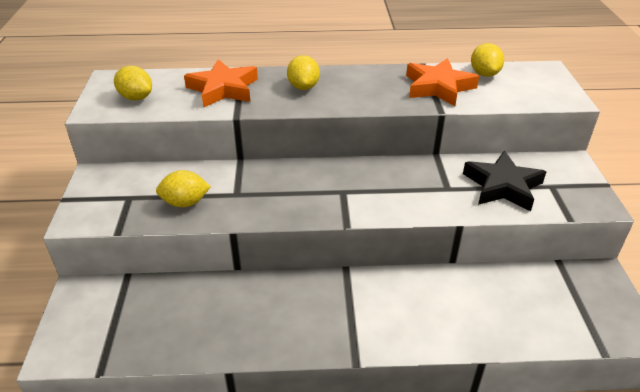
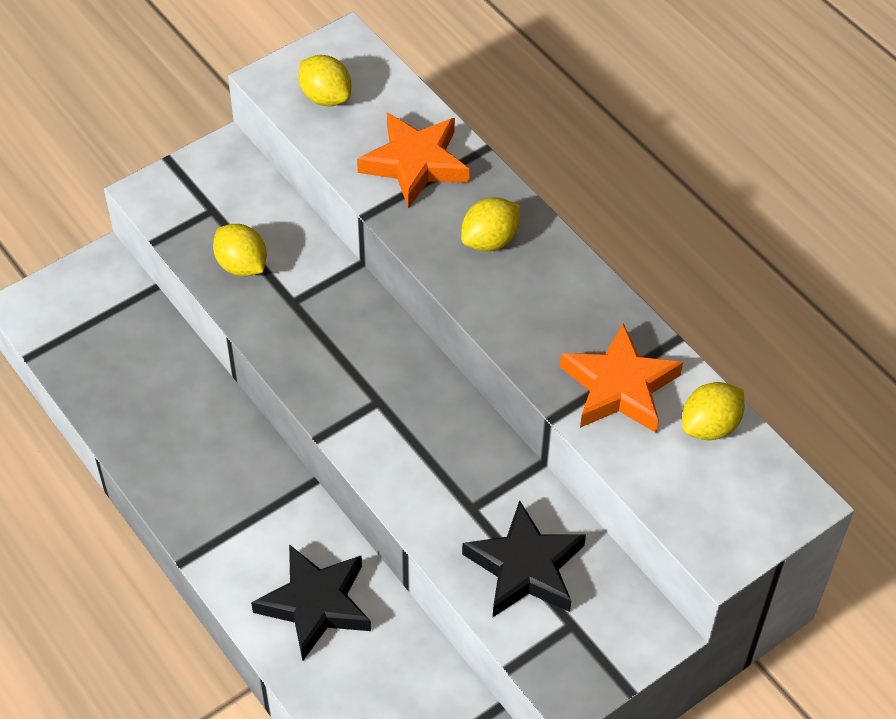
camera: 55 degrees right, 15 degrees up
yellow lemon [114,66,152,100] -> yellow lemon turned 45 degrees counterclockwise [298,55,351,106]
none -> black star [251,544,371,661]

